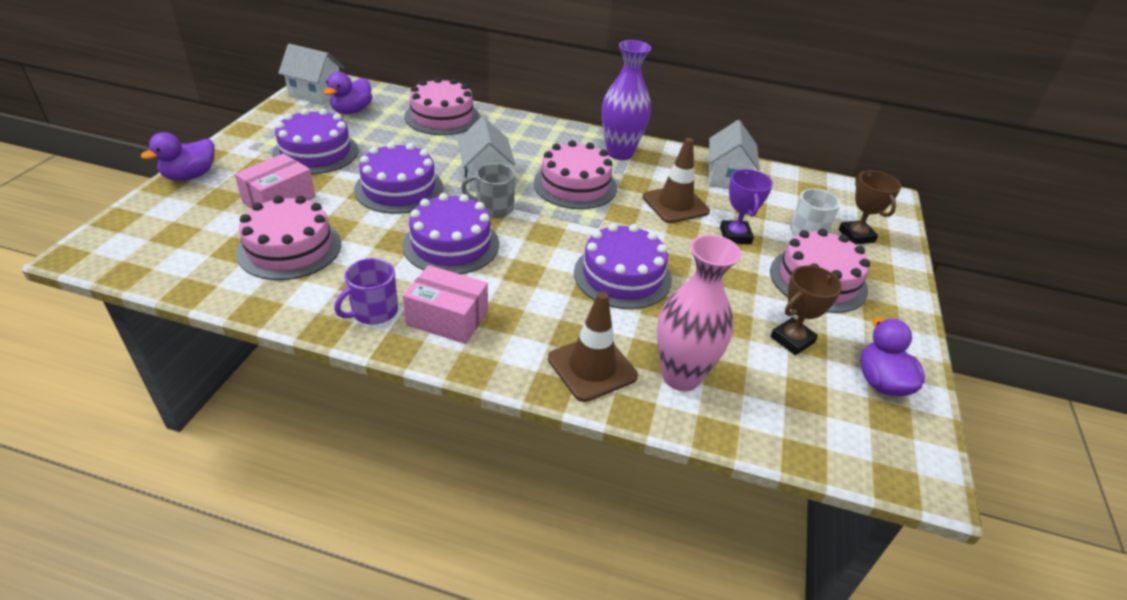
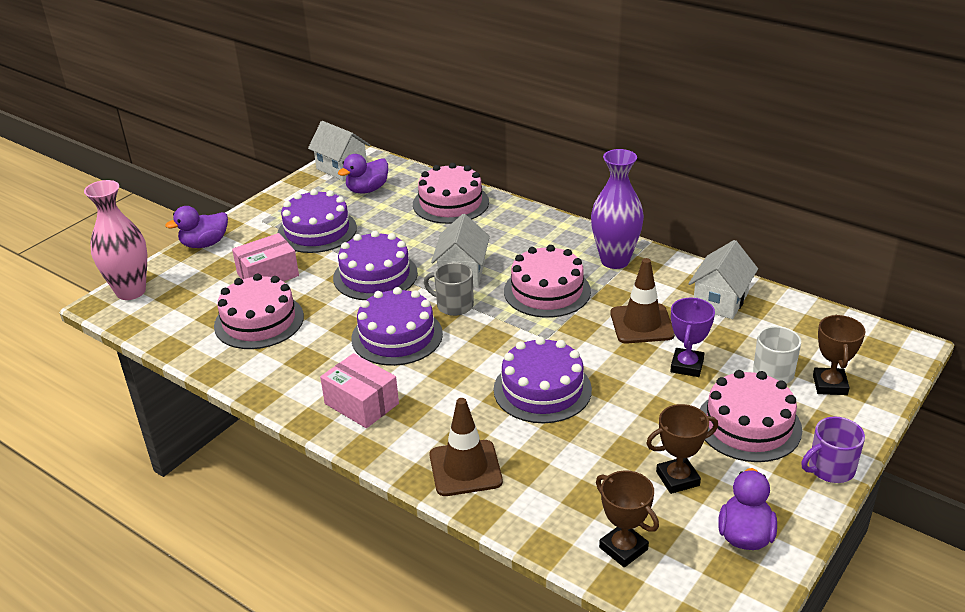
camera: 25 degrees right, 5 degrees down
purple mug [334,258,398,325] -> purple mug moved to [801,417,865,483]
pink vase [657,235,741,391] -> pink vase moved to [84,180,147,300]
none -> brown trophy [596,470,659,567]

